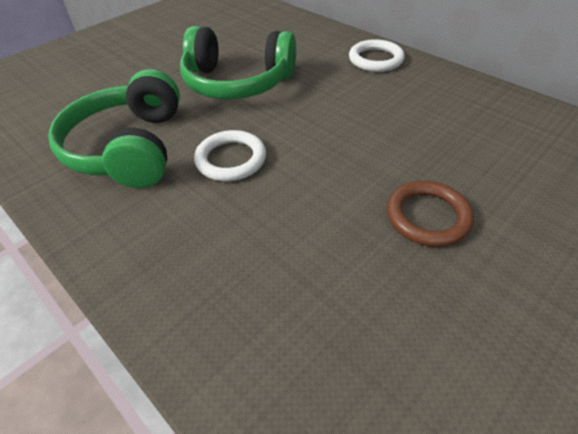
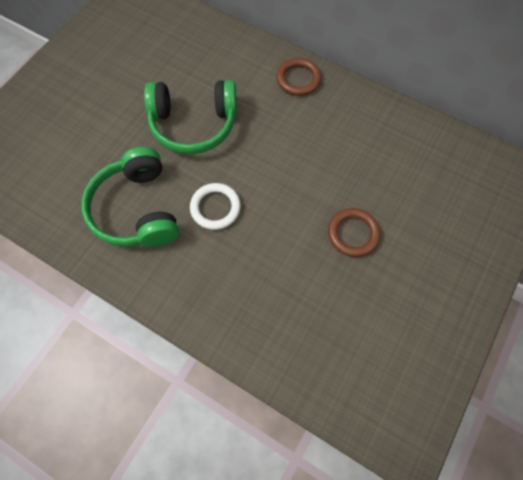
camera: 15 degrees left, 20 degrees up
white ring [349,39,405,72] -> brown ring [276,58,321,96]

